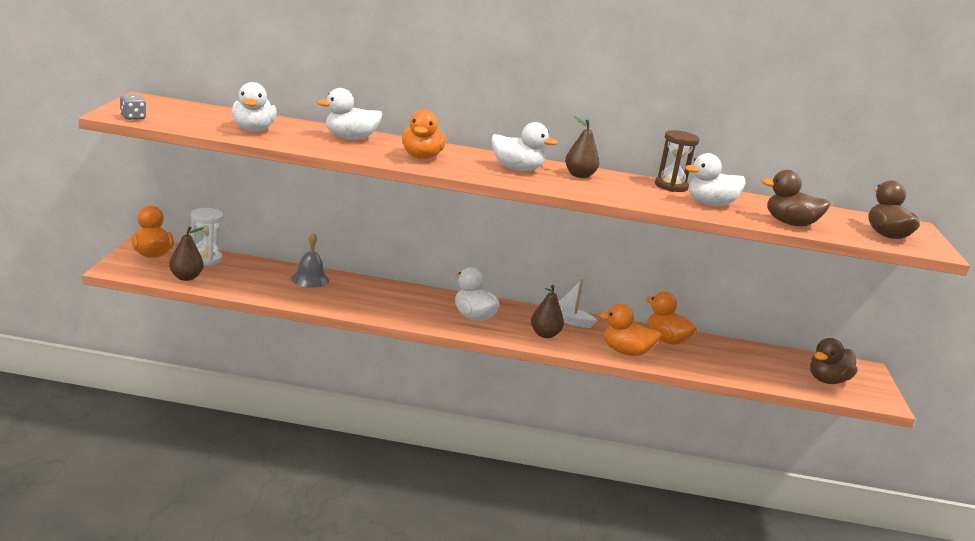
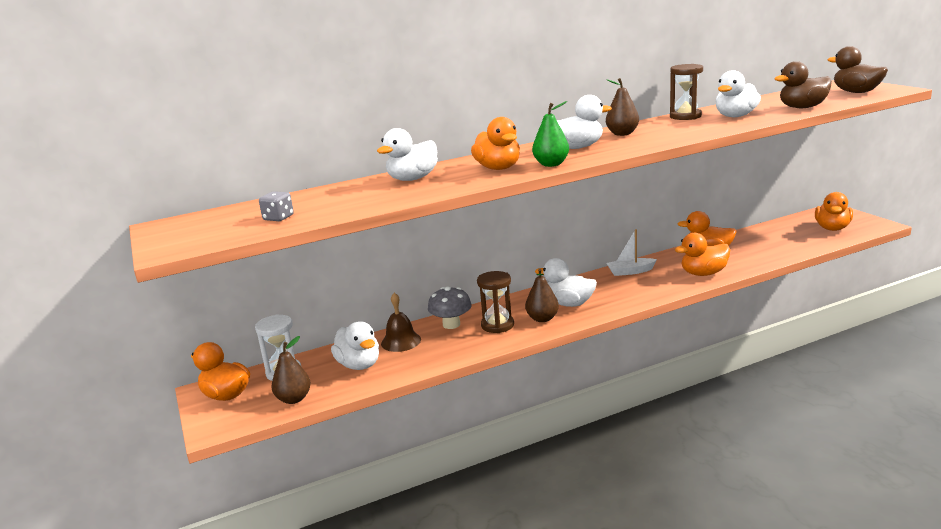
camera: 25 degrees left, 0 degrees up
grey dice [120,95,146,120] -> grey dice moved to [259,191,294,221]
white duck [232,82,277,132] -> white duck moved to [331,321,379,370]
grey bell [291,232,329,288] -> brown bell [381,293,421,352]
brown pear [531,285,564,338] -> brown pear moved to [525,268,559,322]
brown duck [810,338,858,384] -> orange duck [815,192,853,231]
none -> grey mushroom [428,287,472,329]
none -> brown hourglass [477,271,514,333]
none -> green pear [532,101,569,167]

